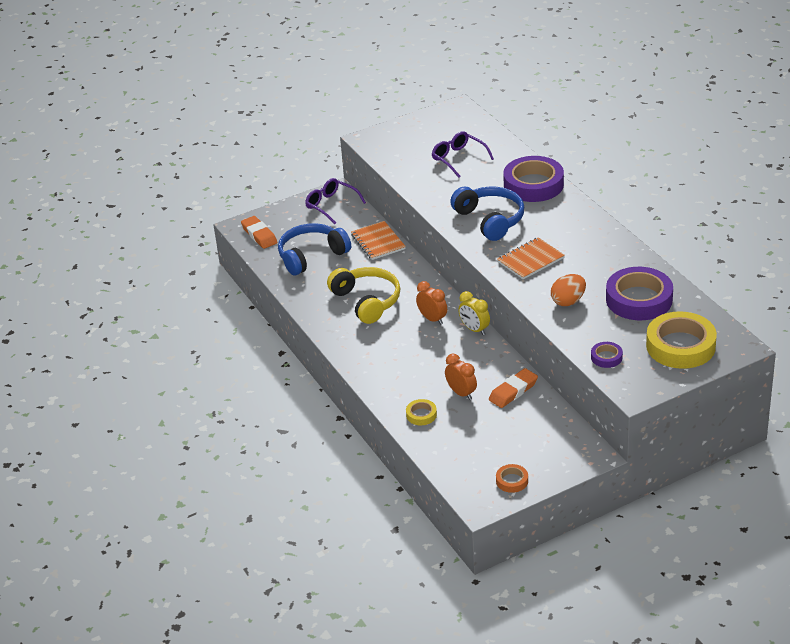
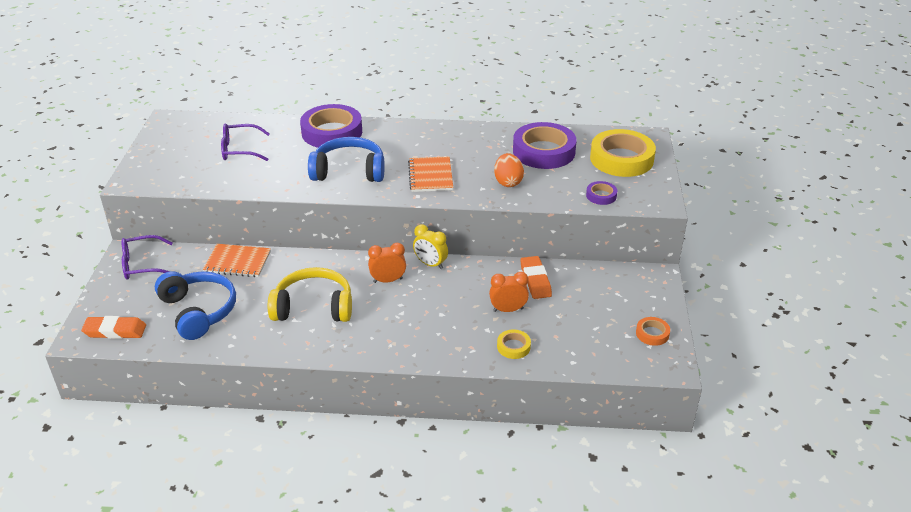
camera: 60 degrees left, 0 degrees up
blue headphones [278,223,351,275] -> blue headphones turned 150 degrees clockwise [155,271,236,340]
yellow clock [458,291,490,335] -> yellow clock turned 45 degrees clockwise [413,224,448,269]

